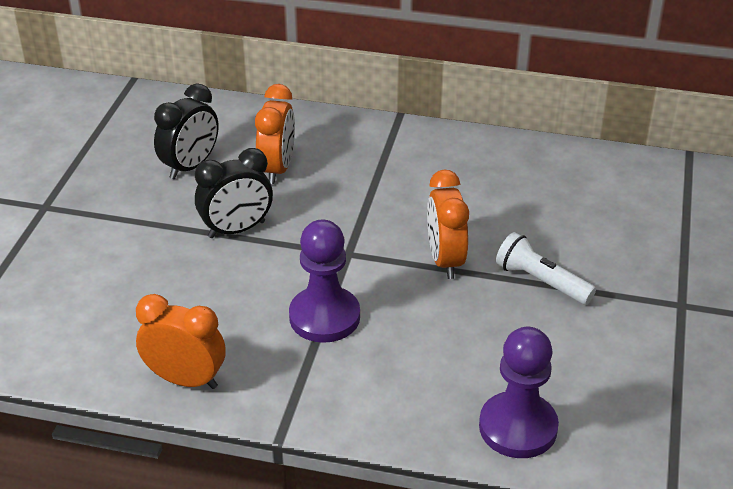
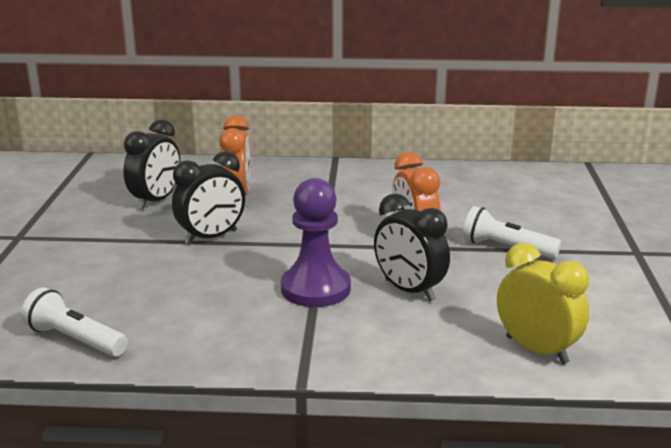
camera: 10 degrees left, 15 degrees down
orange clock [136,294,226,389] -> none
purple pawn [479,327,559,458] -> yellow clock [497,243,589,364]
none -> white flashlight [21,288,128,357]
none -> black clock [374,193,450,301]

